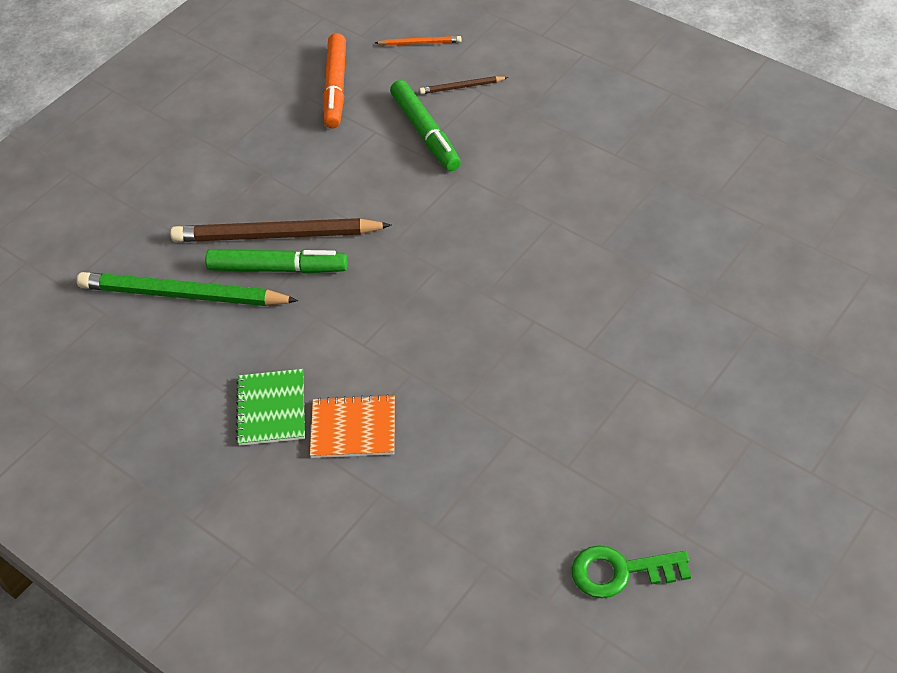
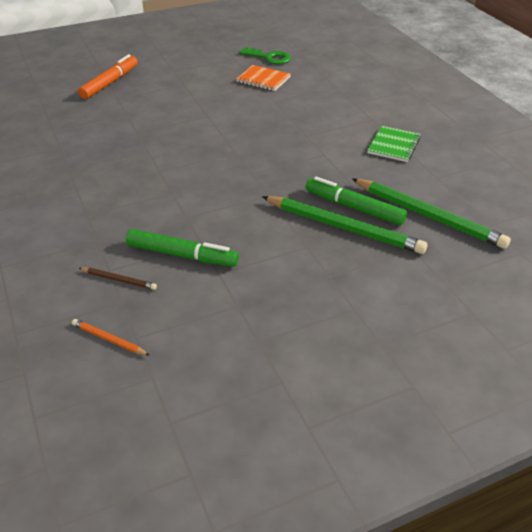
camera: 155 degrees left, 10 degrees down
brown pencil [170,218,392,242] -> green pencil [262,196,428,254]
orange notebook [310,394,395,458] -> orange notebook moved to [236,65,291,91]
orange marker [323,33,346,129] -> orange marker moved to [78,54,138,99]
green marker [390,80,461,171] -> green marker turned 105 degrees clockwise [126,229,239,267]

